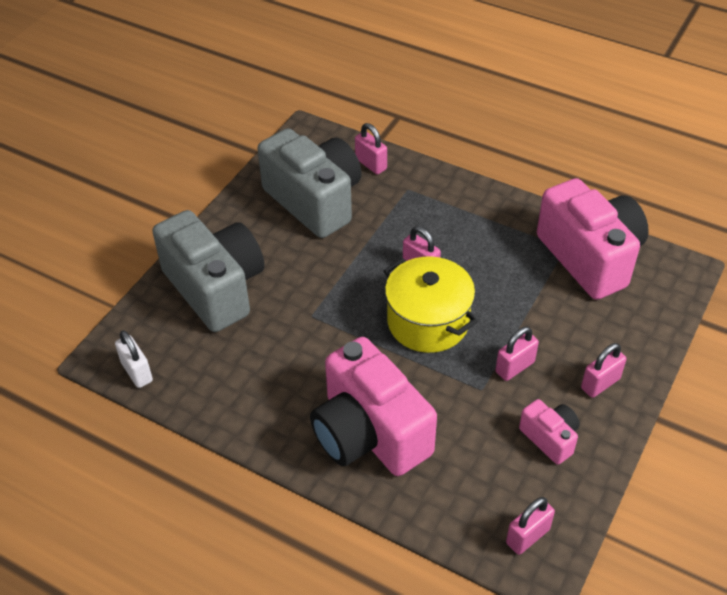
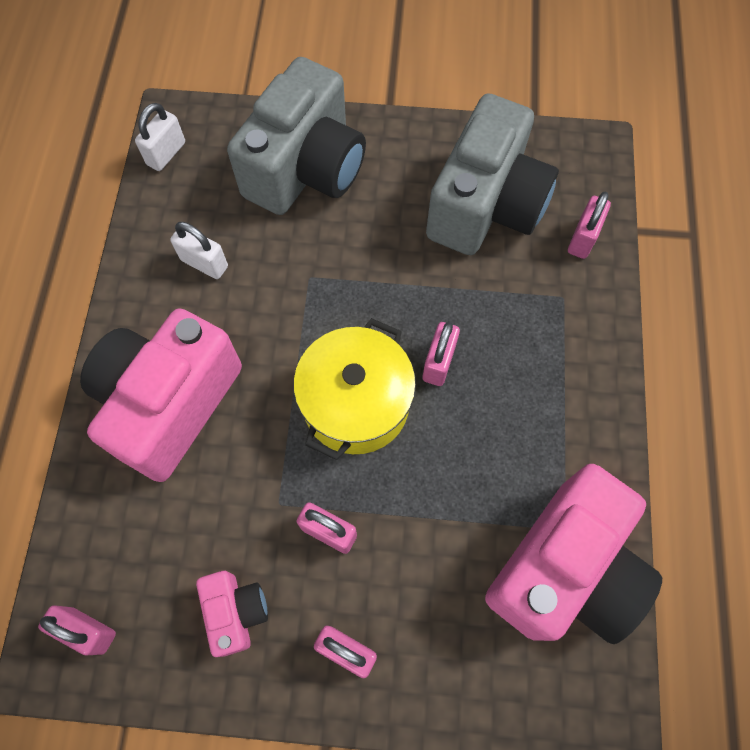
camera: 65 degrees right, 20 degrees up
pink camera [519,399,580,465] -> pink camera turned 45 degrees counterclockwise [196,571,268,657]
none -> white padlock [170,222,228,279]

